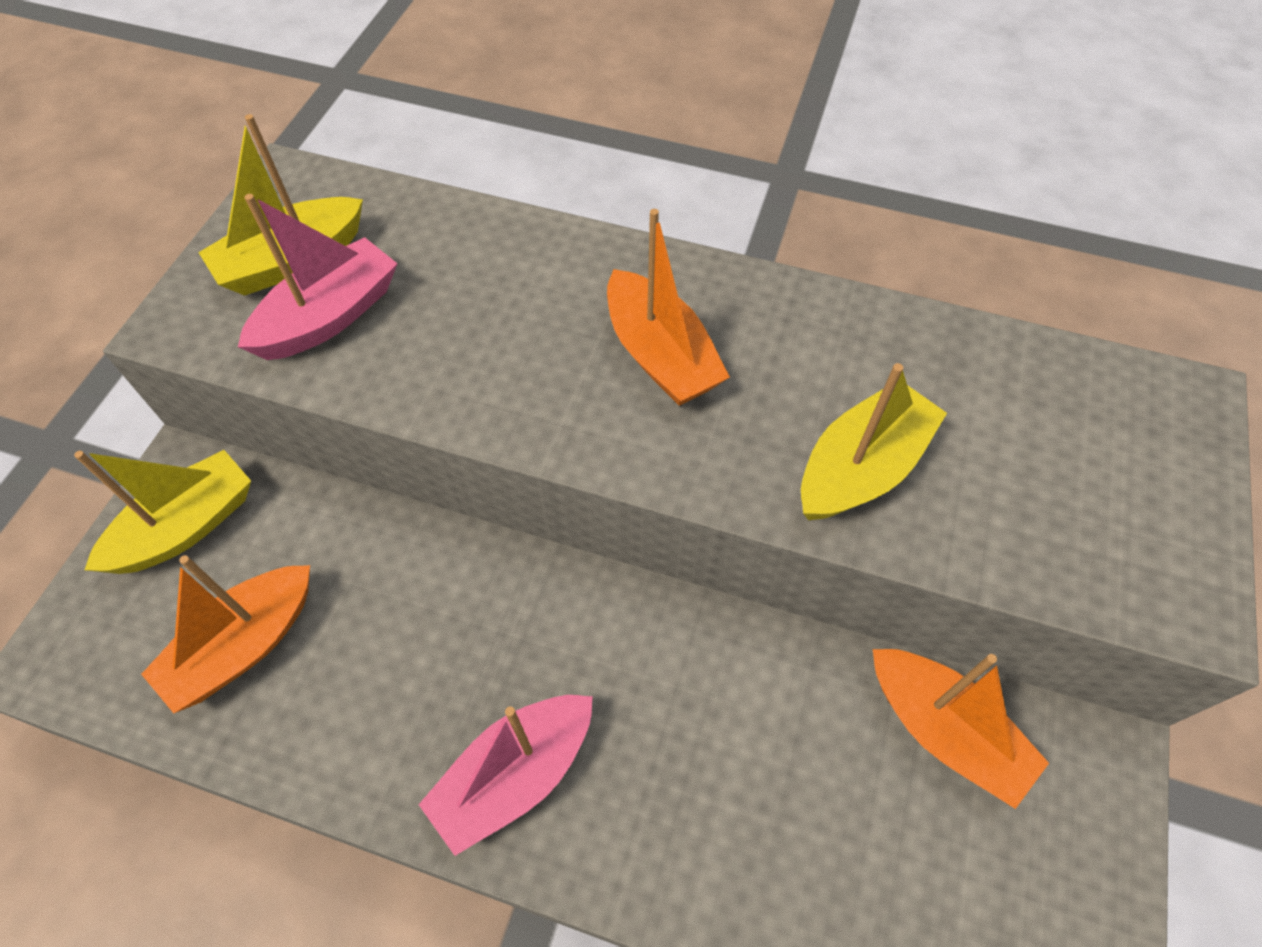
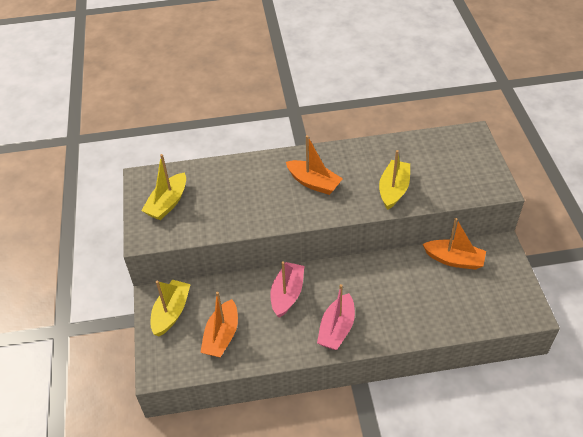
camera: 25 degrees left, 10 degrees down
pink boat [238,194,398,360] -> pink boat moved to [270,261,304,318]

